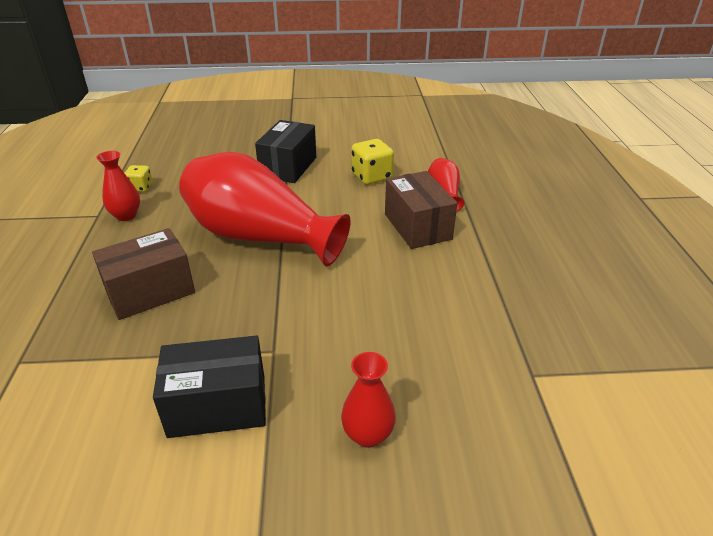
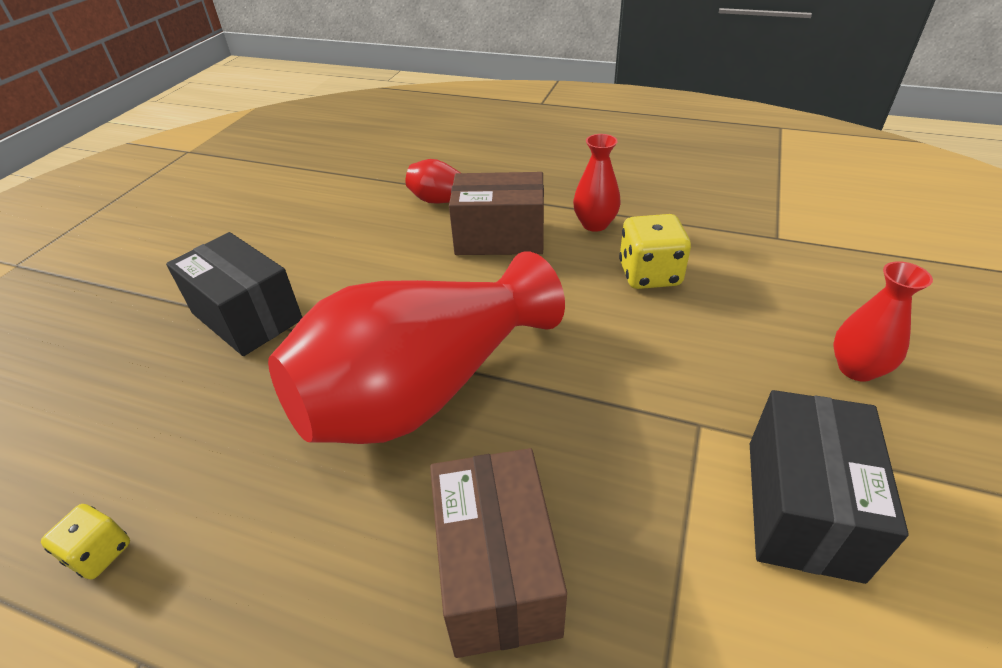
camera: 65 degrees left, 5 degrees up
red vase [96,151,140,221] -> red vase moved to [573,134,621,232]
yellow dice [351,139,394,185] -> yellow dice moved to [619,214,691,289]

